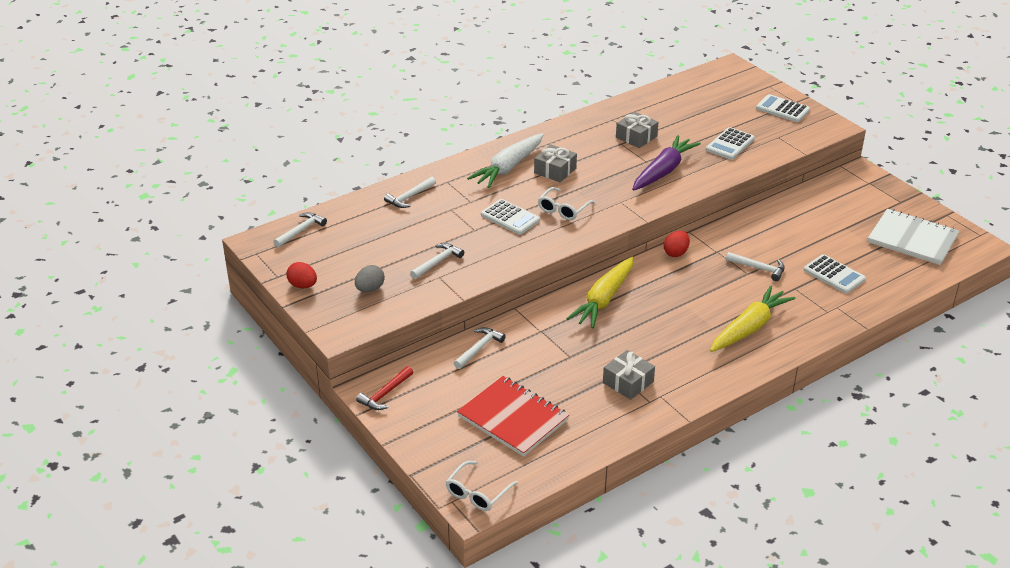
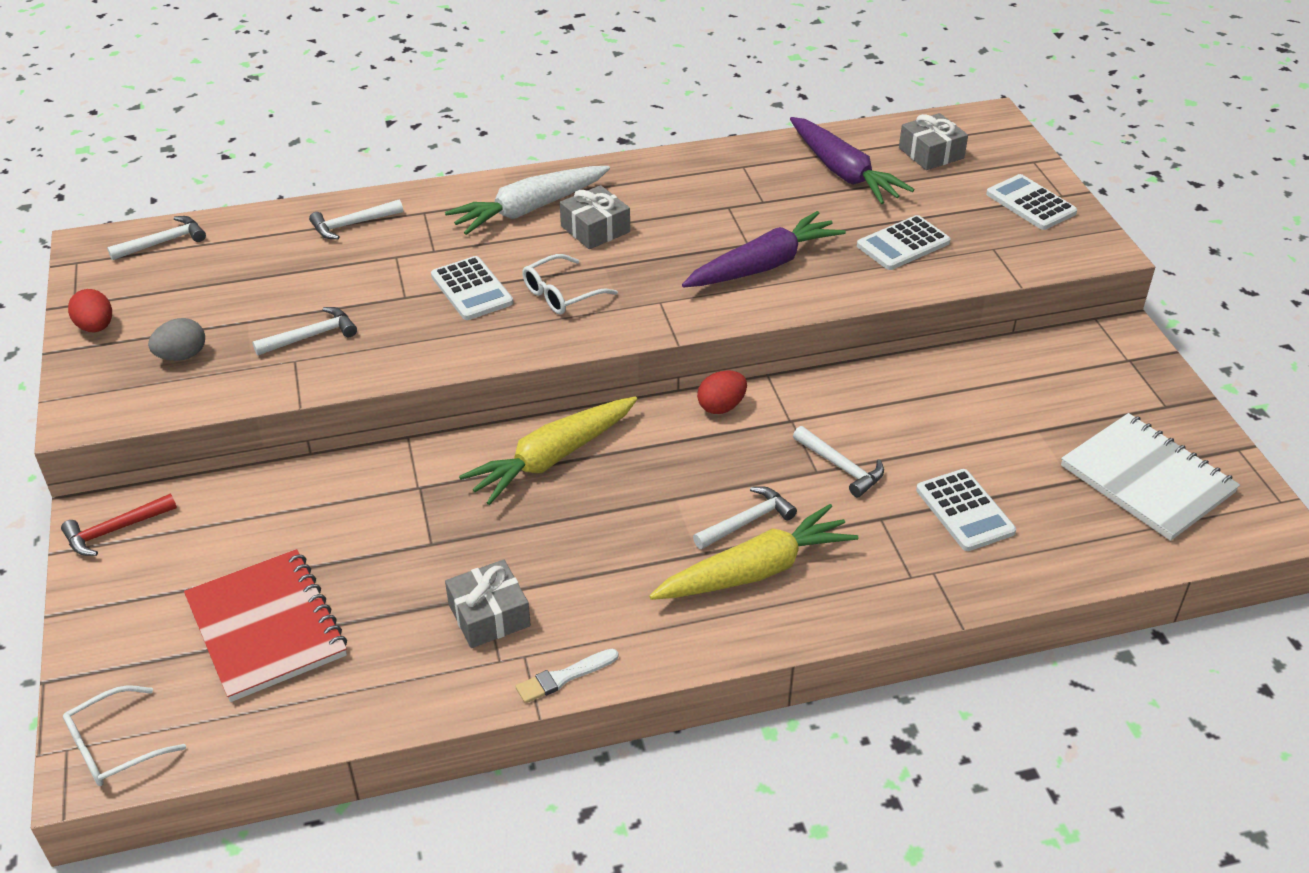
camera: 20 degrees right, 5 degrees up
white hammer [454,327,506,369] -> white hammer moved to [693,486,797,549]
grey gift [616,112,658,148] -> grey gift moved to [899,113,968,170]
none -> white brush [515,649,618,703]
none -> purple carrot [790,117,914,204]

